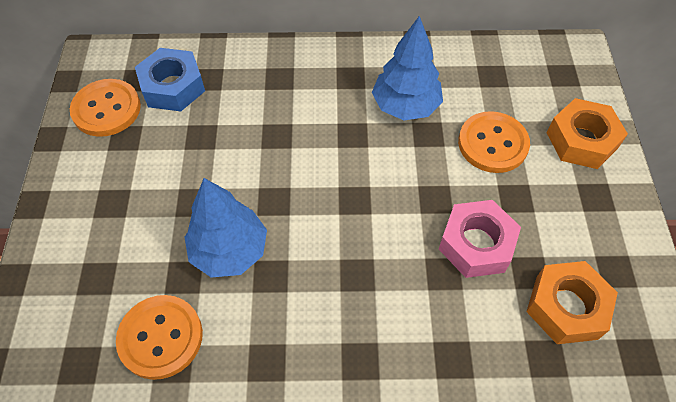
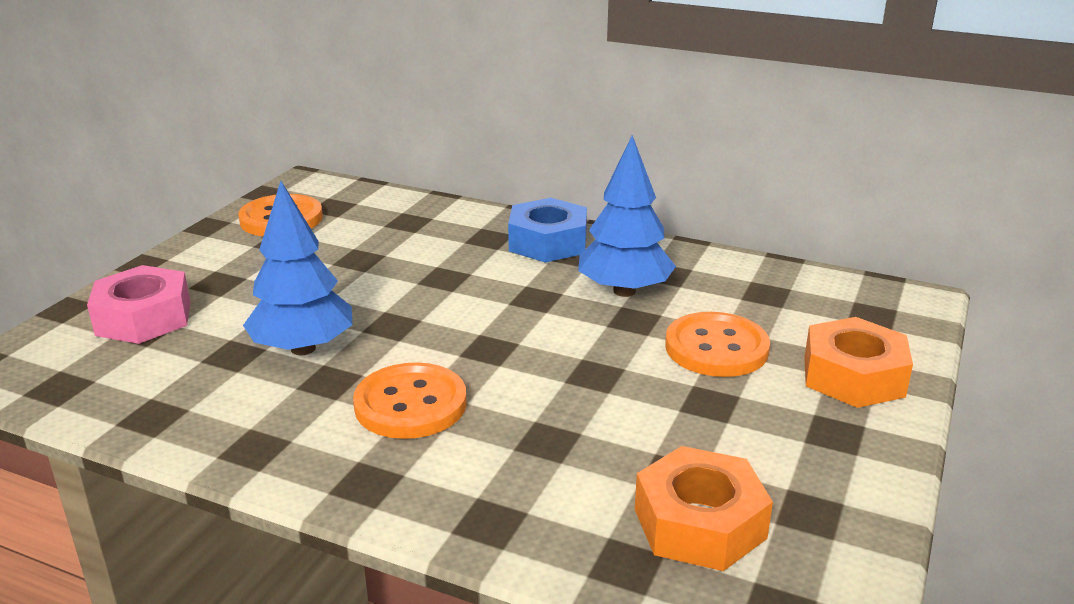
camera: 25 degrees right, 30 degrees down
orange button [116,295,203,380] -> orange button moved to [353,362,467,439]
blue nut [135,48,205,111] -> blue nut moved to [508,198,587,263]
pink nut [439,200,521,278] -> pink nut moved to [87,265,190,344]

